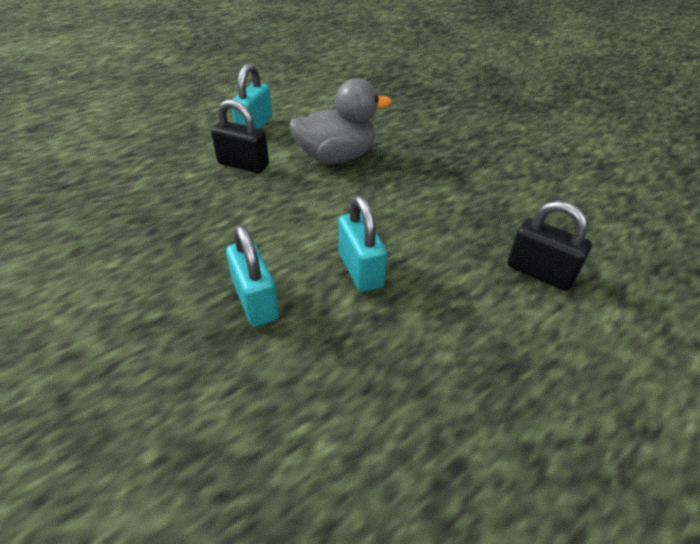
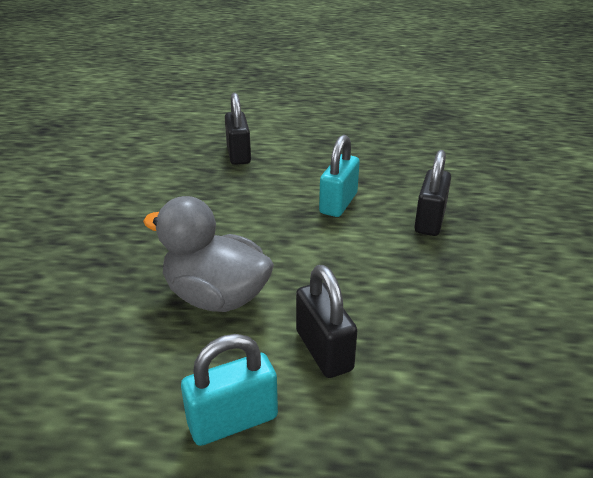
camera: 135 degrees left, 10 degrees down
turquoise padlock [226,225,279,327] -> black padlock [414,150,451,236]

